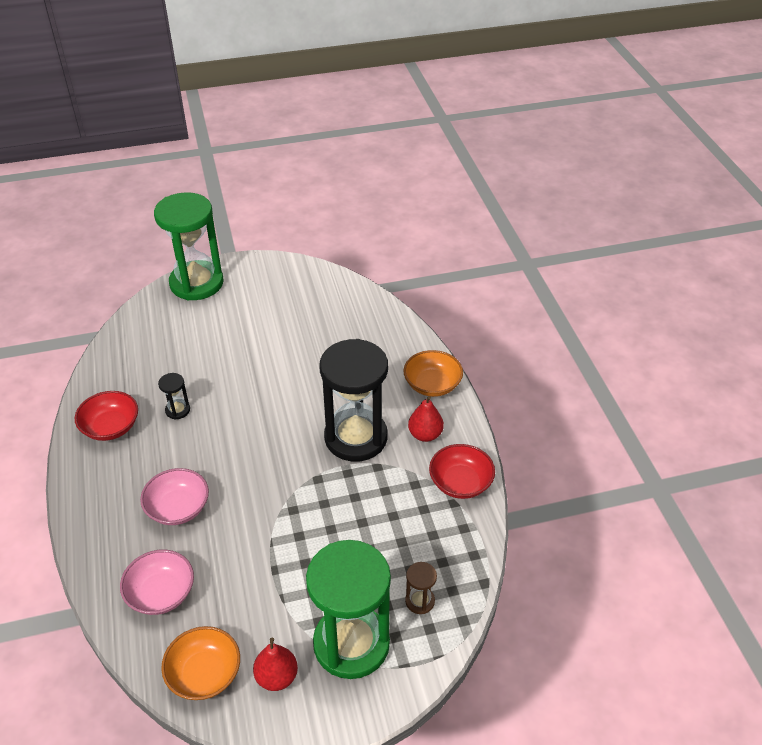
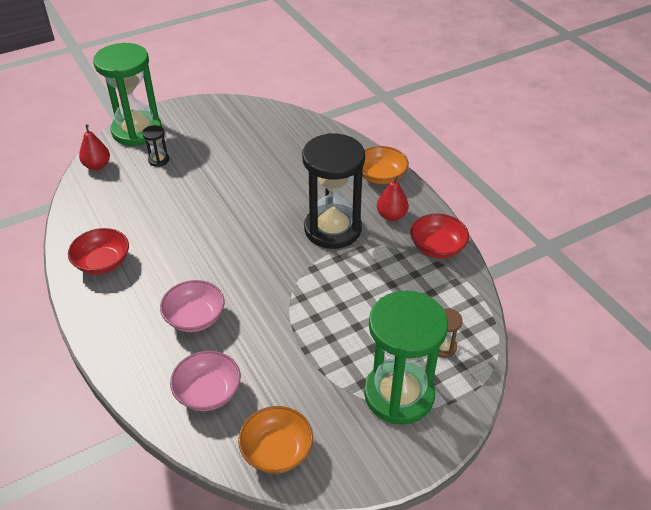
camera: 15 degrees left, 0 degrees up
black hourglass [158,373,190,420] -> black hourglass moved to [142,125,169,167]
red pear [253,638,298,691] -> red pear moved to [79,125,110,170]

